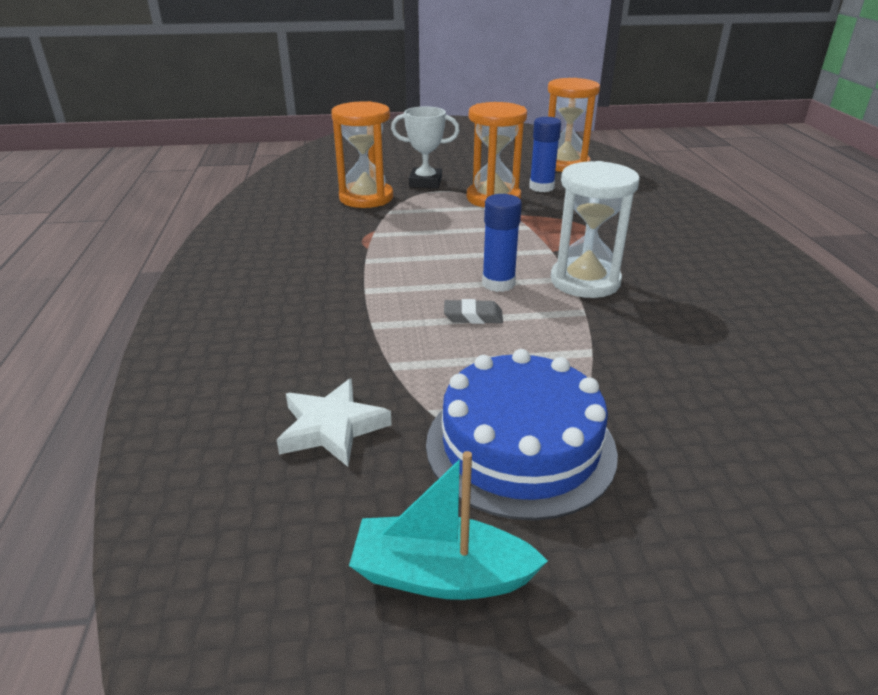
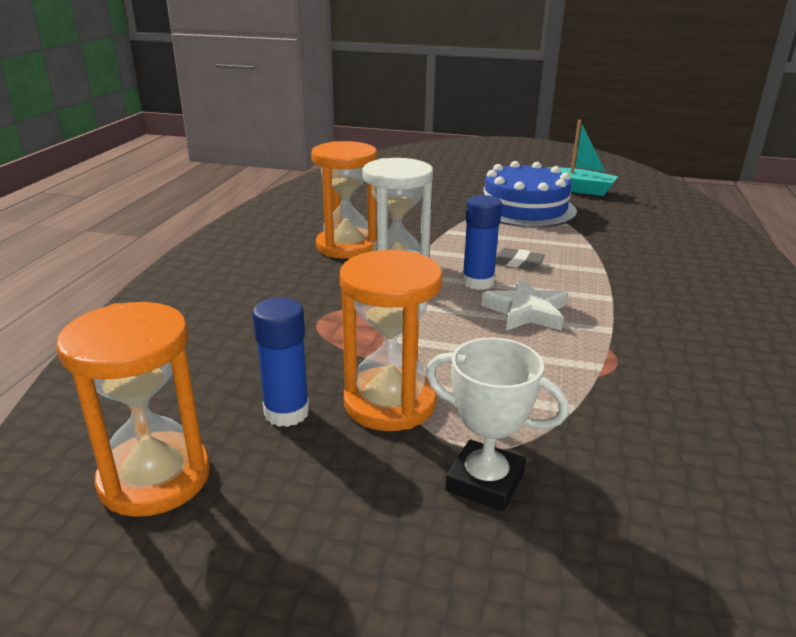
camera: 160 degrees left, 5 degrees down
white star [277,378,392,467] -> white star moved to [481,279,568,331]
orange hourglass [331,101,393,208] -> orange hourglass moved to [311,141,377,259]

